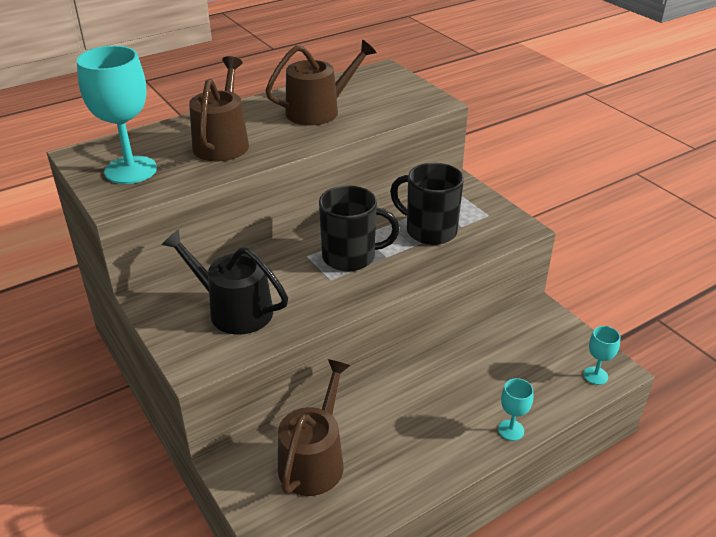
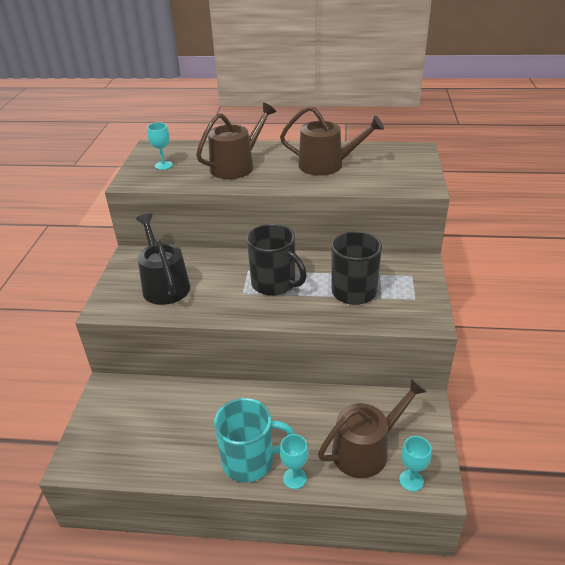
camera: 40 degrees right, 0 degrees up
turquoise goblet [77,46,157,184] -> turquoise goblet [147,123,173,170], size x0.48
brown watering can [278,359,351,496] -> brown watering can moved to [318,378,427,478]
none -> turquoise mug [214,398,295,482]

